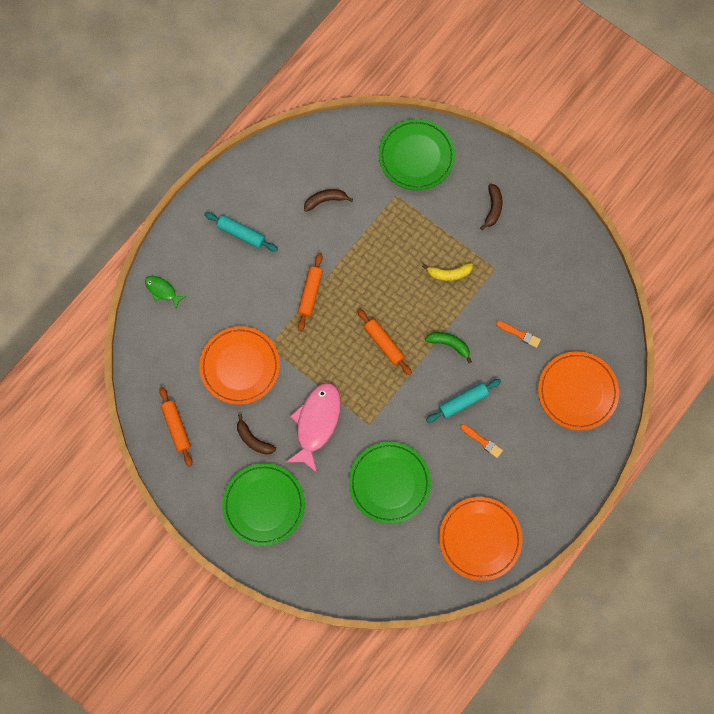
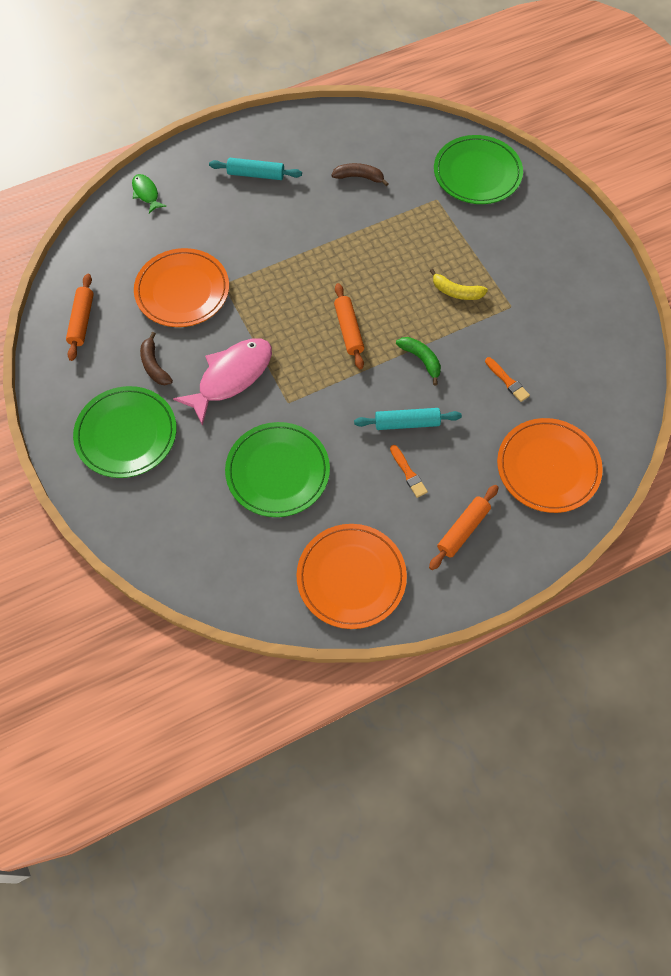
camera: 25 degrees right, 10 degrees down
turquoise rolling pin [205,212,278,252] -> turquoise rolling pin turned 45 degrees counterclockwise [209,158,302,180]
orange rolling pin [298,253,323,331] -> orange rolling pin moved to [429,485,498,570]
brown banana [480,184,503,230] -> none

